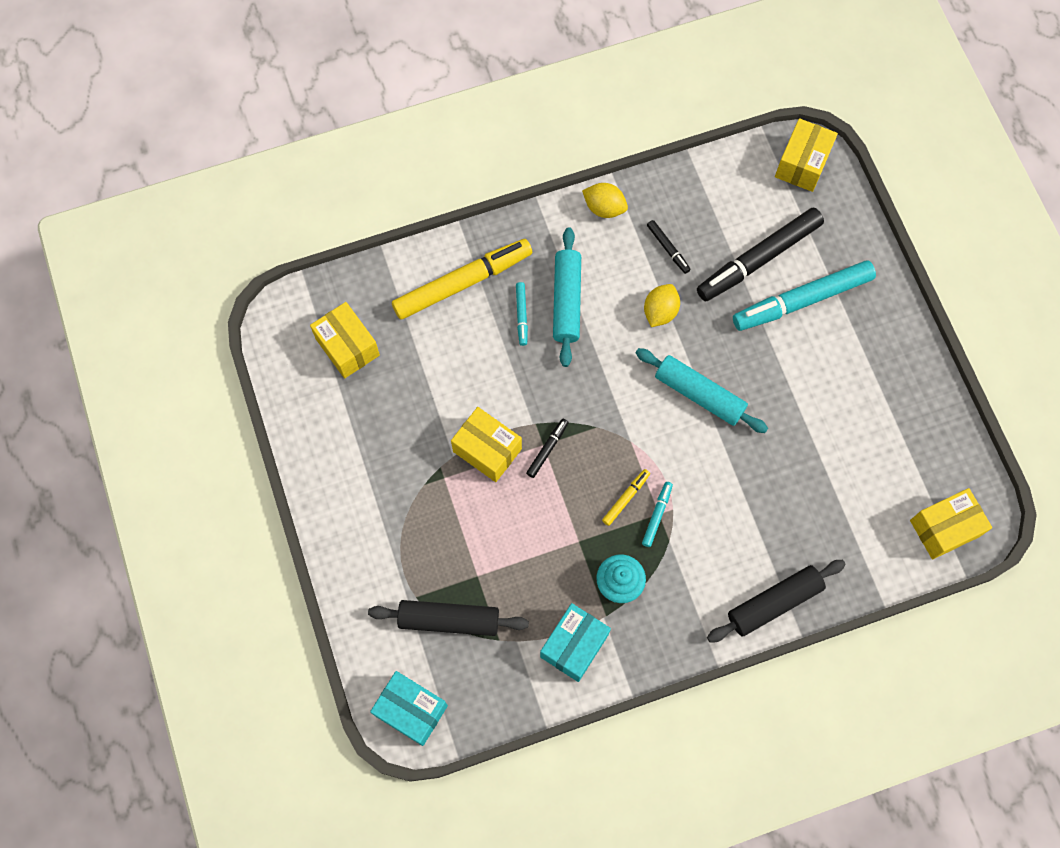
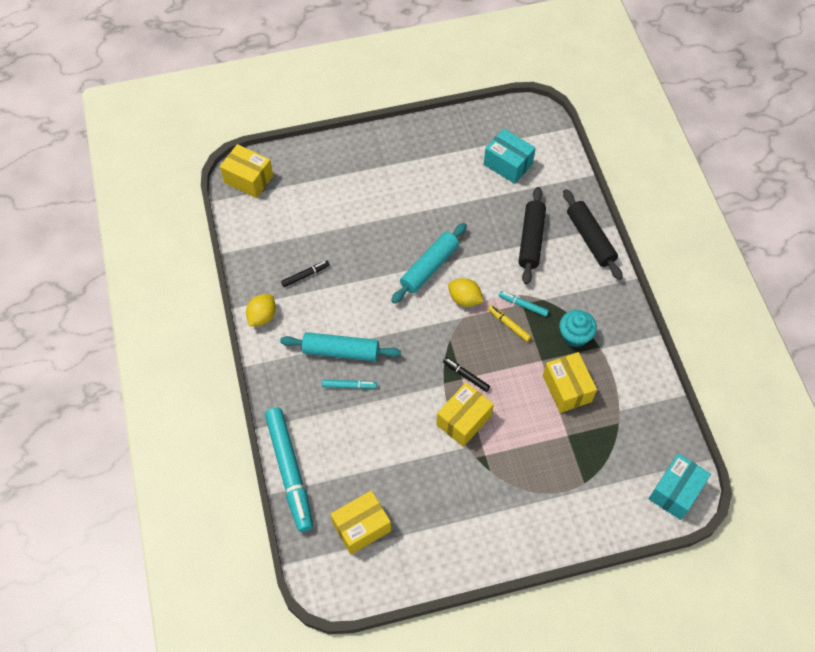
camera: 85 degrees left, 10 degrees down
black rolling pin [368,600,529,636] -> black rolling pin moved to [519,187,546,285]
yellow marker [392,239,532,320] -> none
turquoise box [540,603,611,682] -> turquoise box moved to [484,129,536,184]
yellow lemon [644,284,680,327] -> yellow lemon moved to [448,278,484,307]
black marker [697,208,824,301] -> none
turquoise marker [733,260,876,331] -> turquoise marker moved to [265,407,313,532]
yellow box [910,488,992,559] -> yellow box moved to [543,352,597,413]

